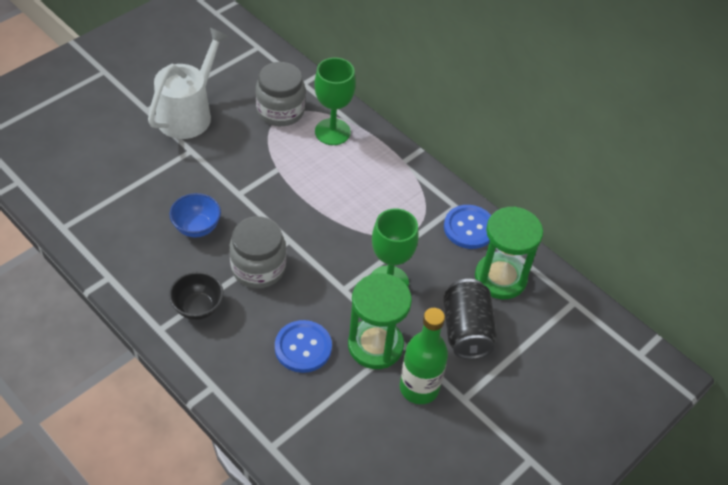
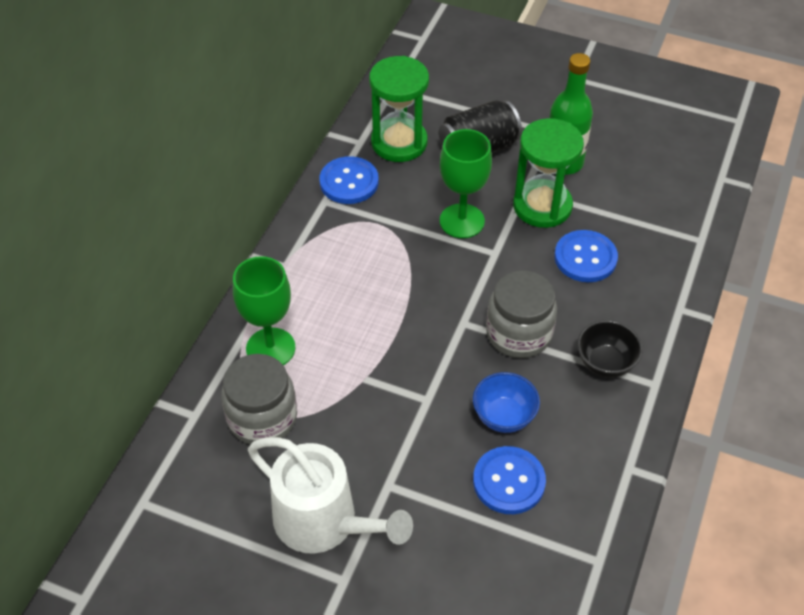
camera: 110 degrees left, 0 degrees up
white watering can [148,28,229,139] -> white watering can turned 150 degrees counterclockwise [248,437,413,554]
none -> blue button [473,446,546,514]

